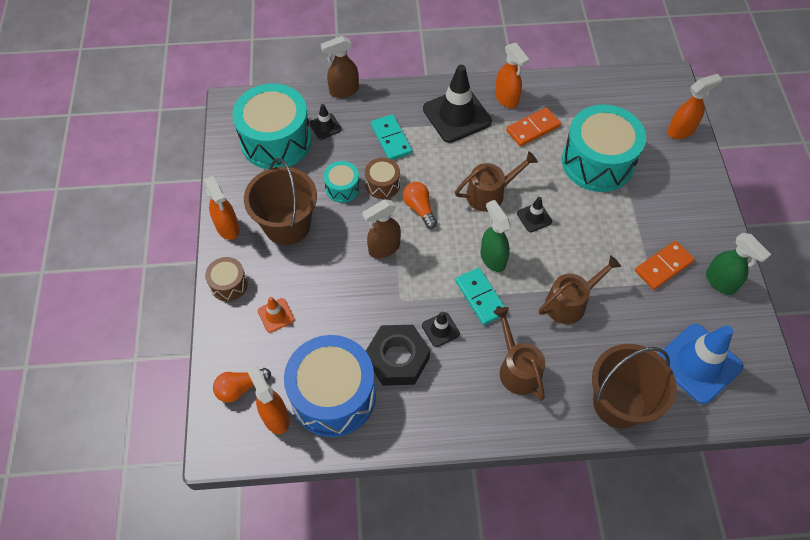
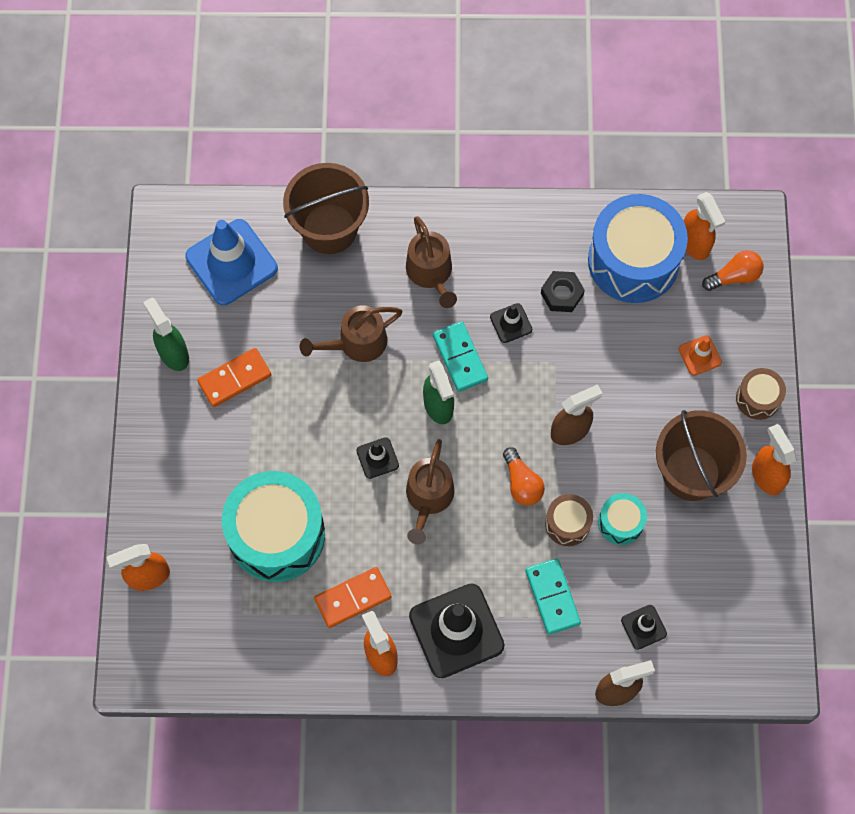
camera: 175 degrees left, 10 degrees up
turquoise drum [232,83,312,169] -> none
black nut [366,325,430,386] -> black nut [541,271,585,312], size x0.61
brown watering can [455,151,538,212] -> brown watering can turned 60 degrees counterclockwise [406,439,455,545]

